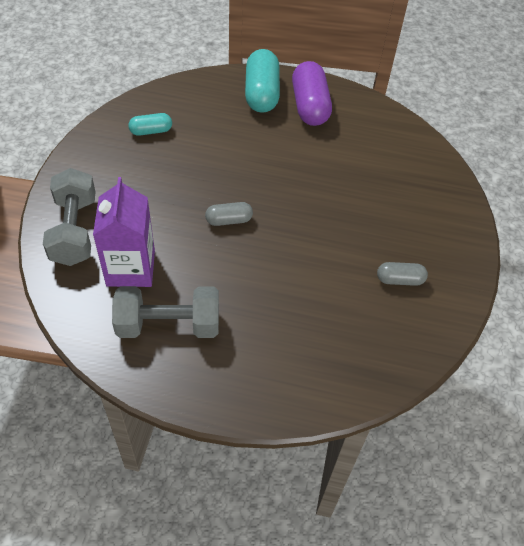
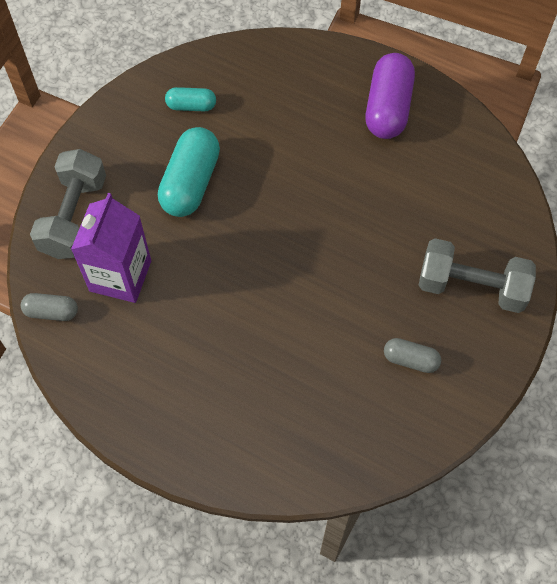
camera: 20 degrees right, 10 degrees up
grey dumbbell [112,286,219,338] -> grey dumbbell moved to [418,238,536,313]
grey capsule [205,202,253,226] -> grey capsule moved to [21,293,78,321]
turquoise capsule [245,49,280,113] -> turquoise capsule moved to [158,127,220,217]

